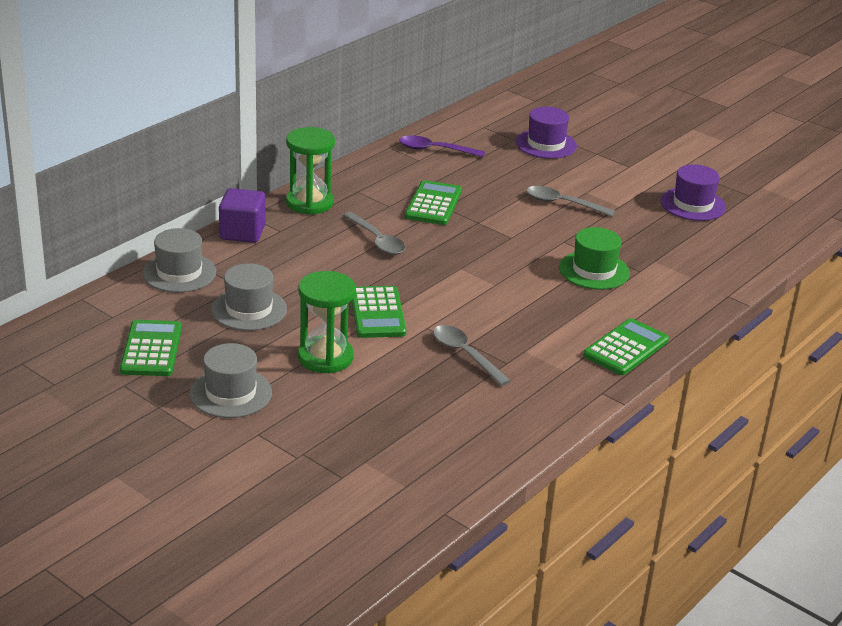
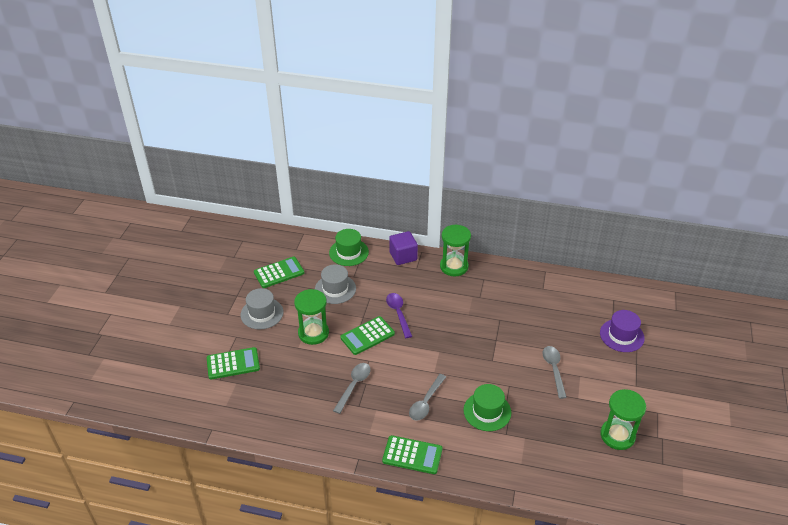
camera: 65 degrees right, 10 degrees up
grey hat [142,228,216,292] -> green hat [329,229,369,266]
grey spoon [343,212,405,255] -> grey spoon moved to [409,374,446,421]
purple spoon [399,135,485,157] -> purple spoon moved to [386,293,412,338]
green calculator [405,180,462,225] -> green calculator moved to [207,347,260,379]
purple hat [661,164,726,221] -> green hourglass [600,389,646,450]

